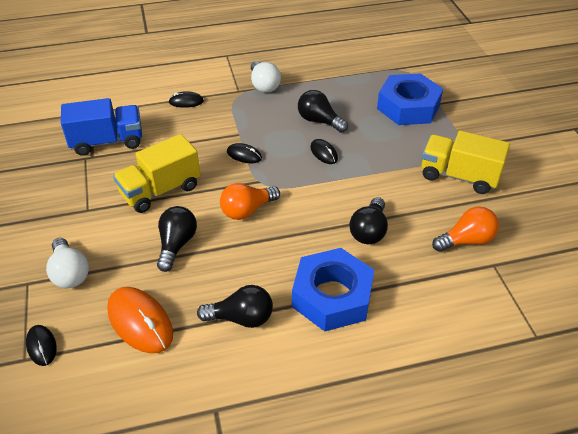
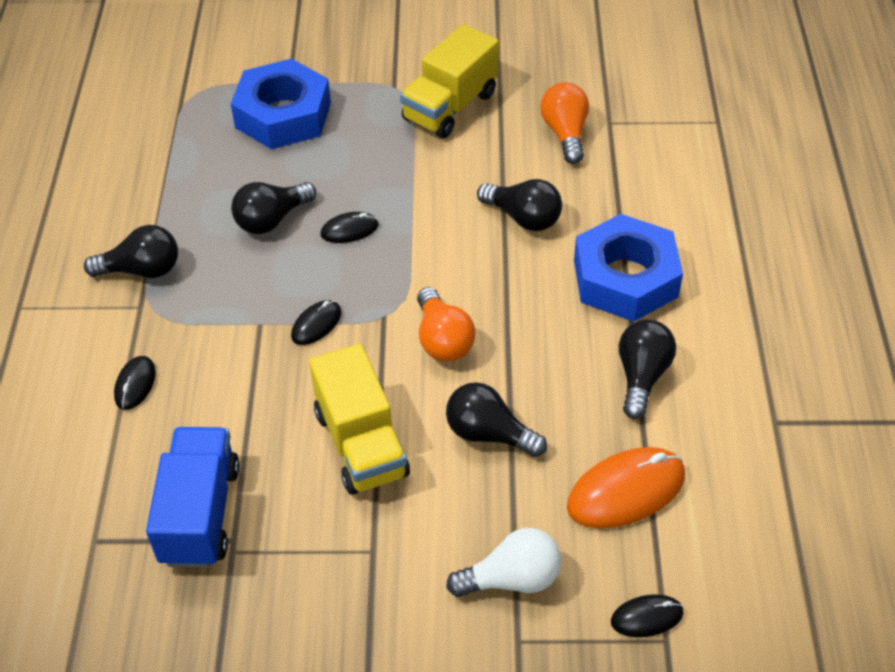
camera: 75 degrees left, 5 degrees up
white light bulb [251,61,281,93] -> black light bulb [84,225,178,278]

